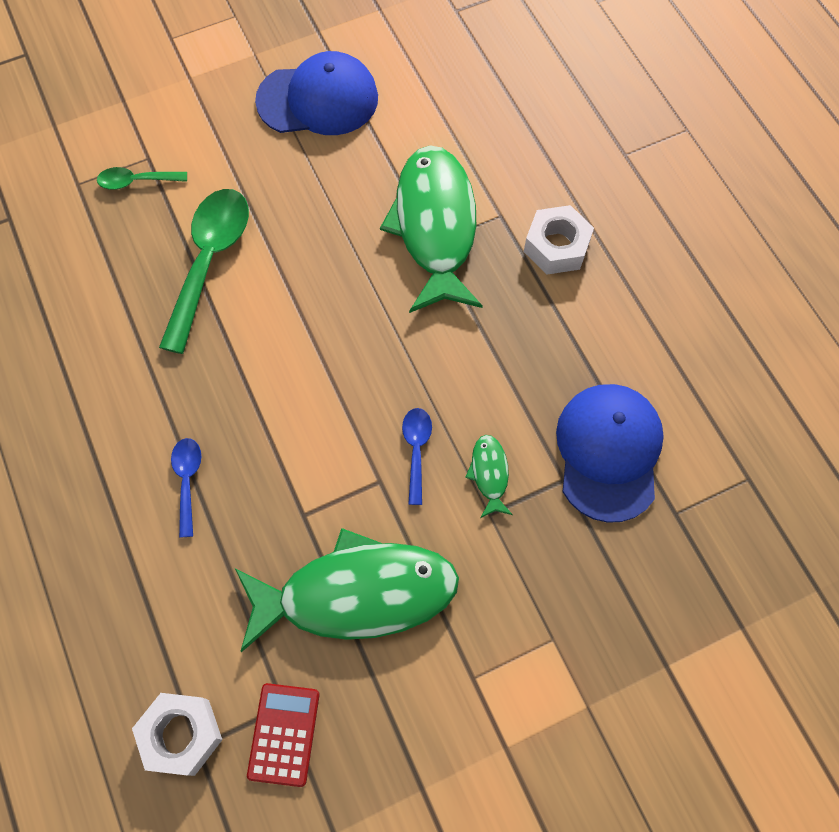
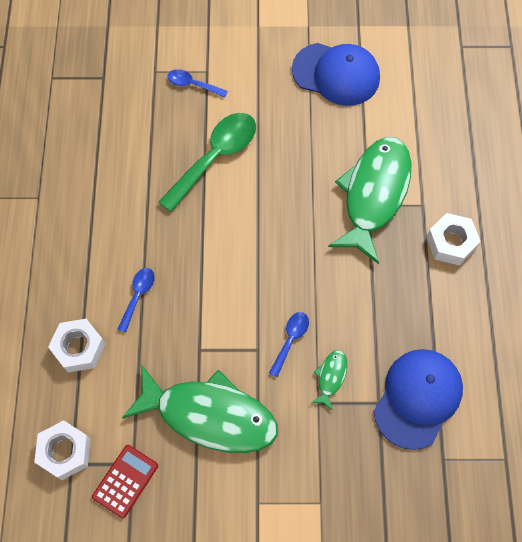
camera: 25 degrees right, 0 degrees up
green spoon [97,167,187,190] -> blue spoon [167,69,228,98]
none -> white nut [48,319,105,373]

